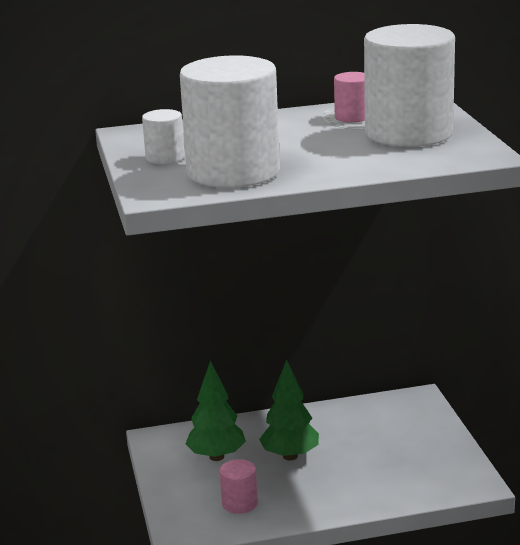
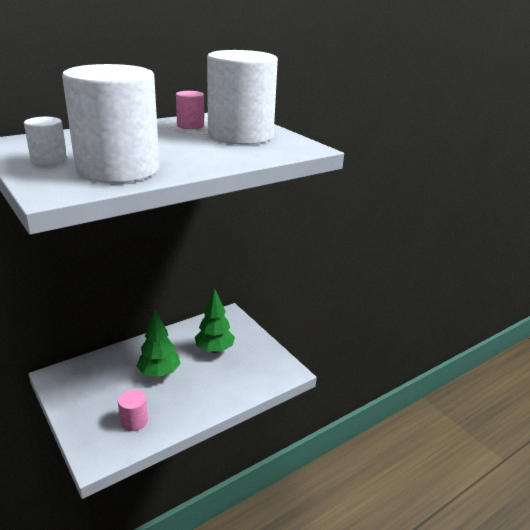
camera: 25 degrees left, 5 degrees up
green tree [185,361,246,461] -> green tree moved to [195,289,235,353]

